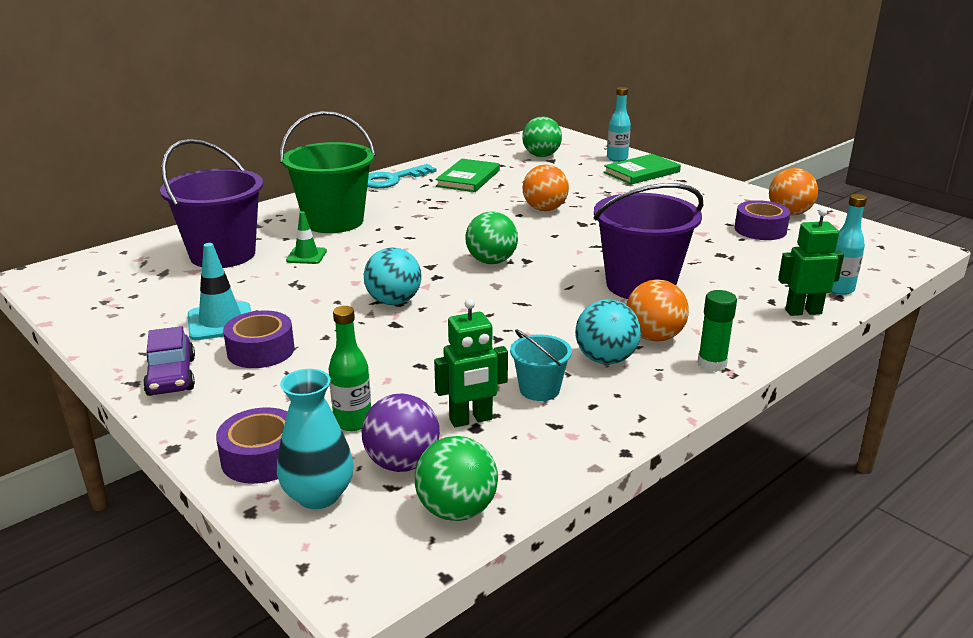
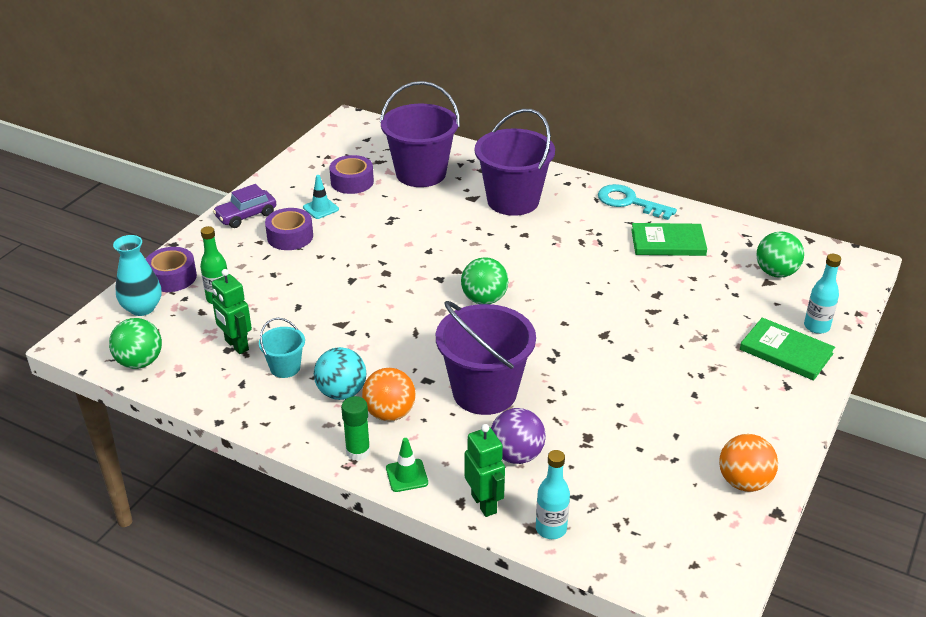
camera: 70 degrees right, 10 degrees up
turquoise traffic cone [188,243,251,340] -> turquoise traffic cone [303,175,339,219], size x0.64
green bucket [280,111,376,233] -> purple bucket [475,109,555,216]
green traffic cone [286,211,327,264] -> green traffic cone moved to [386,438,428,492]
purple ball [362,393,440,472] -> purple ball moved to [491,408,546,464]
turquoise ball [364,248,421,305] -> none
orange ball [522,164,569,211] -> none
purple tape [735,200,790,240] -> purple tape moved to [329,155,374,194]

